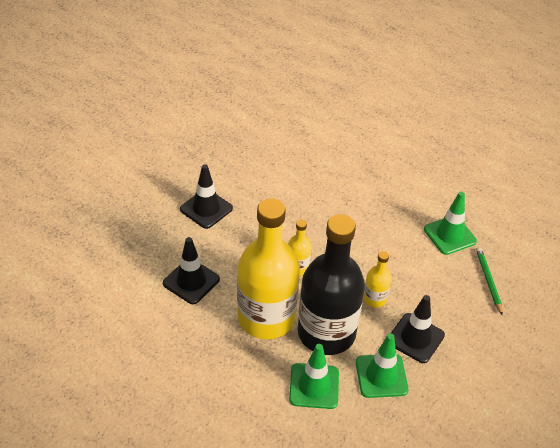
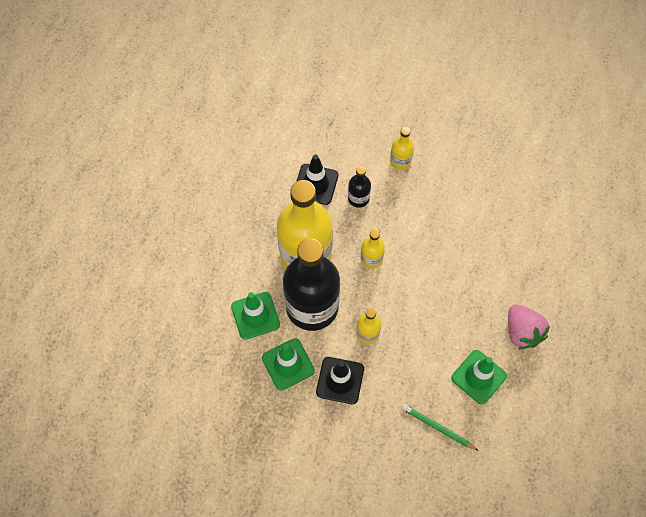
camera: 70 degrees right, 20 degrees up
black traffic cone [180,164,233,229] -> yellow bottle [390,127,414,170]
green pencil [476,247,503,316] -> green pencil turned 120 degrees counterclockwise [401,404,479,451]
none -> black bottle [348,166,371,208]
none -> pink strawberry [508,304,550,349]

